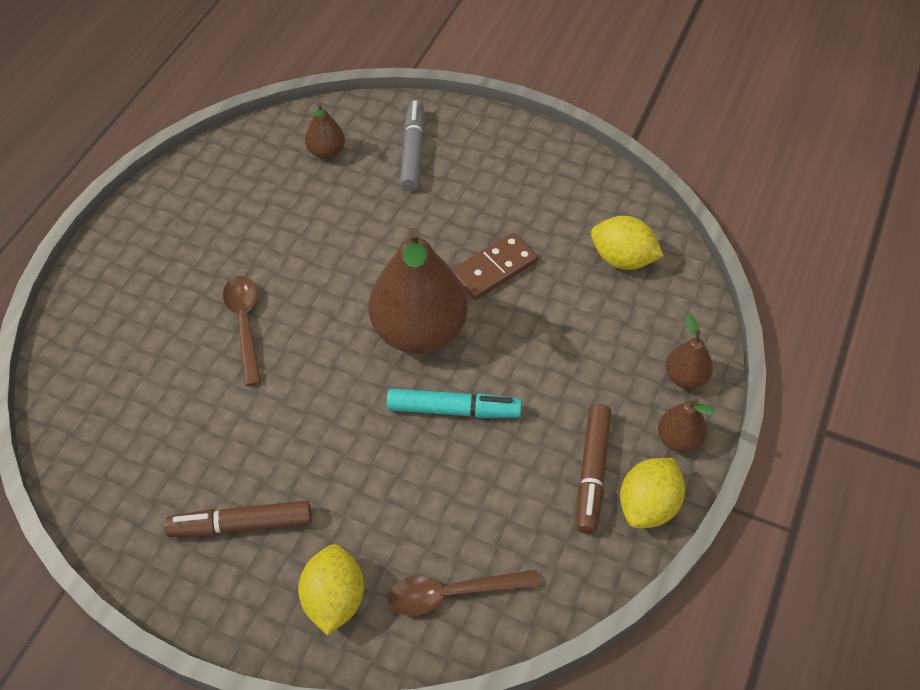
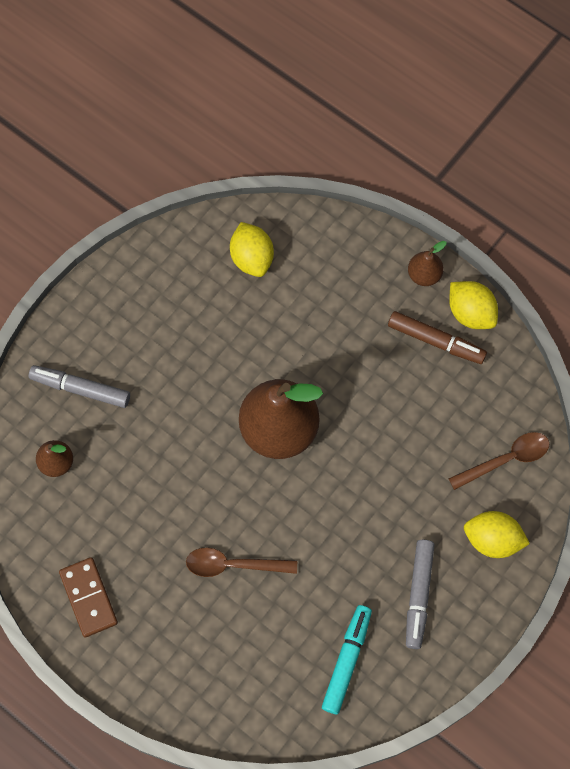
camera: 75 degrees left, 15 degrees up
brown marker [164,501,312,537] -> grey marker [406,540,435,649]
turquoise marker [387,389,522,418] -> turquoise marker moved to [322,605,372,714]
brown spoon [387,570,540,616] -> brown spoon turned 120 degrees counterclockwise [448,432,550,490]
brown domino [451,233,538,300] -> brown domino moved to [59,557,118,637]
yellow lemon [591,216,664,270] -> yellow lemon turned 60 degrees counterclockwise [230,222,274,277]
brown pear [665,314,713,389] -> none

